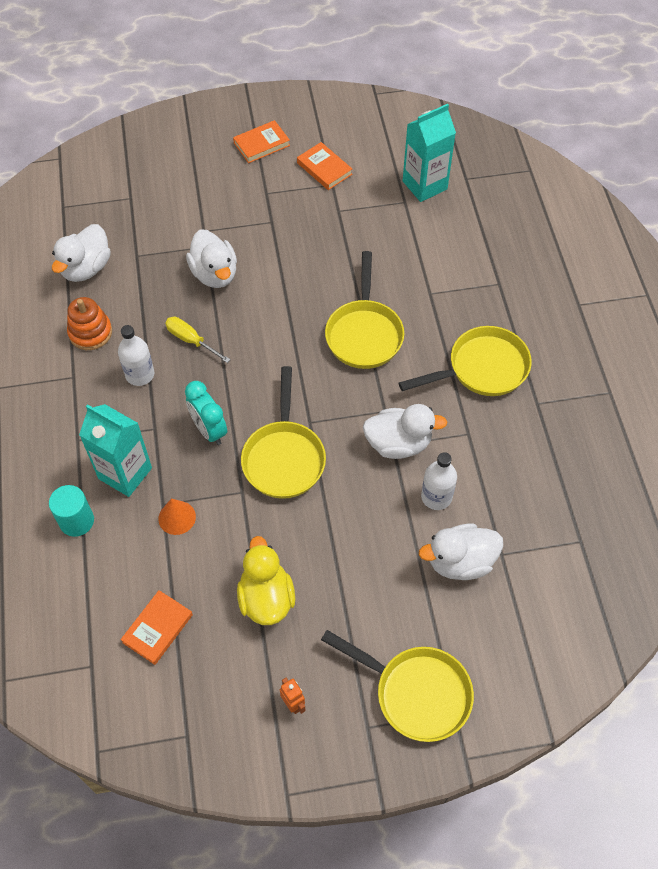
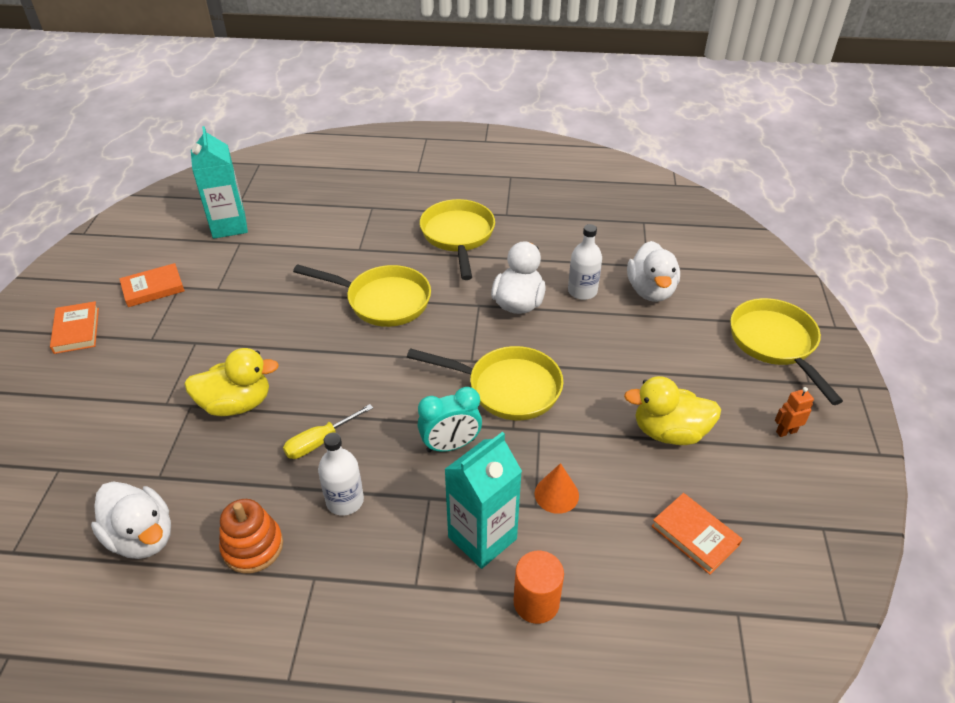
camera: 75 degrees left, 15 degrees down
turquoise cylinder [49,485,94,537] -> orange cylinder [514,551,564,624]
white duck [186,229,237,288] -> yellow duck [184,348,279,416]
yellow pan [321,630,474,742] -> yellow pan turned 60 degrees counterclockwise [730,298,843,405]

